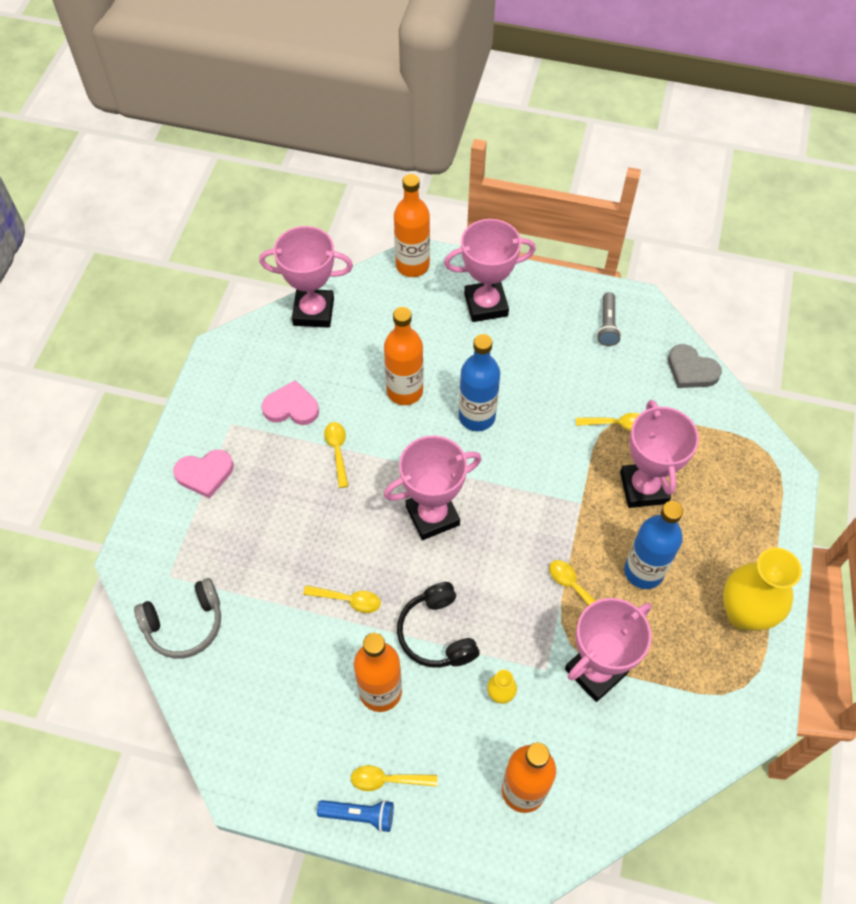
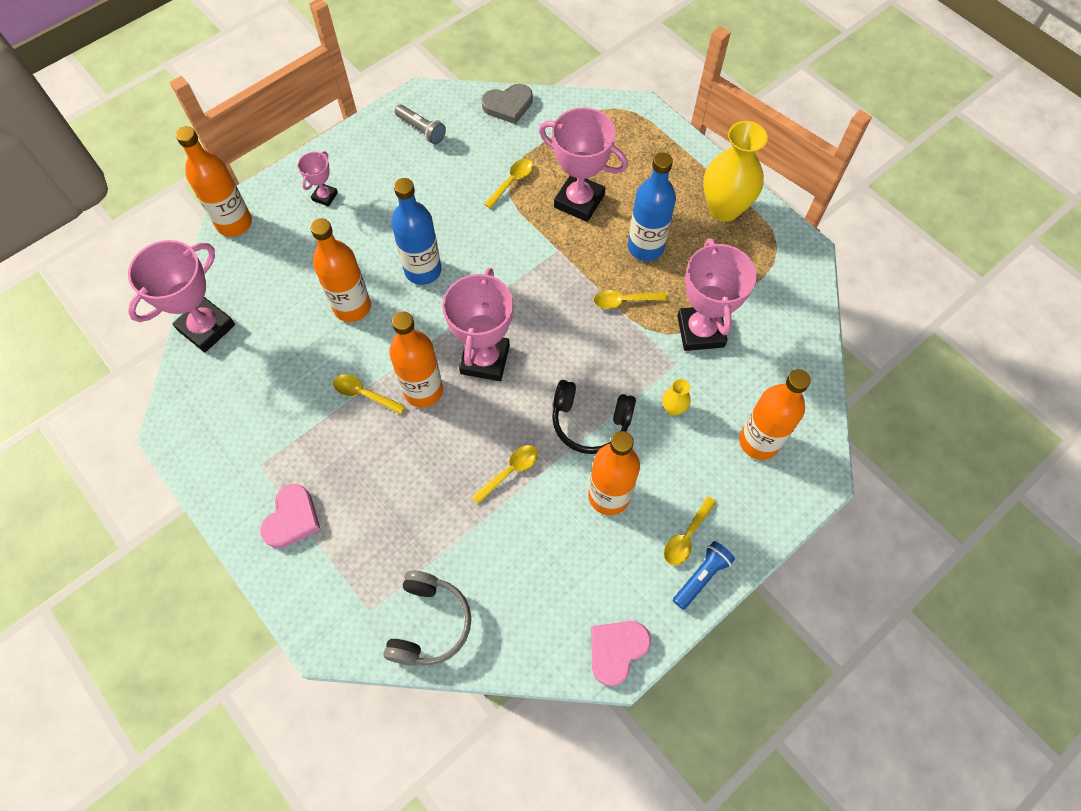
camera: 55 degrees left, 5 degrees up
pink heart [262,380,319,425] -> pink heart moved to [591,621,651,687]
pink trophy [444,219,536,322] -> pink trophy [298,151,338,207], size x0.50
none -> orange bottle [389,311,443,408]

